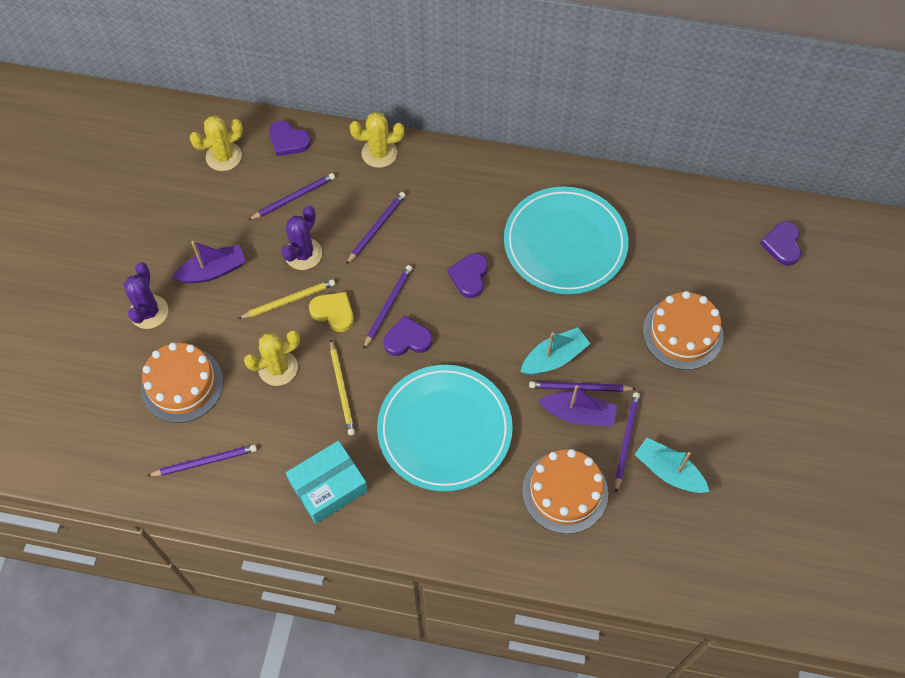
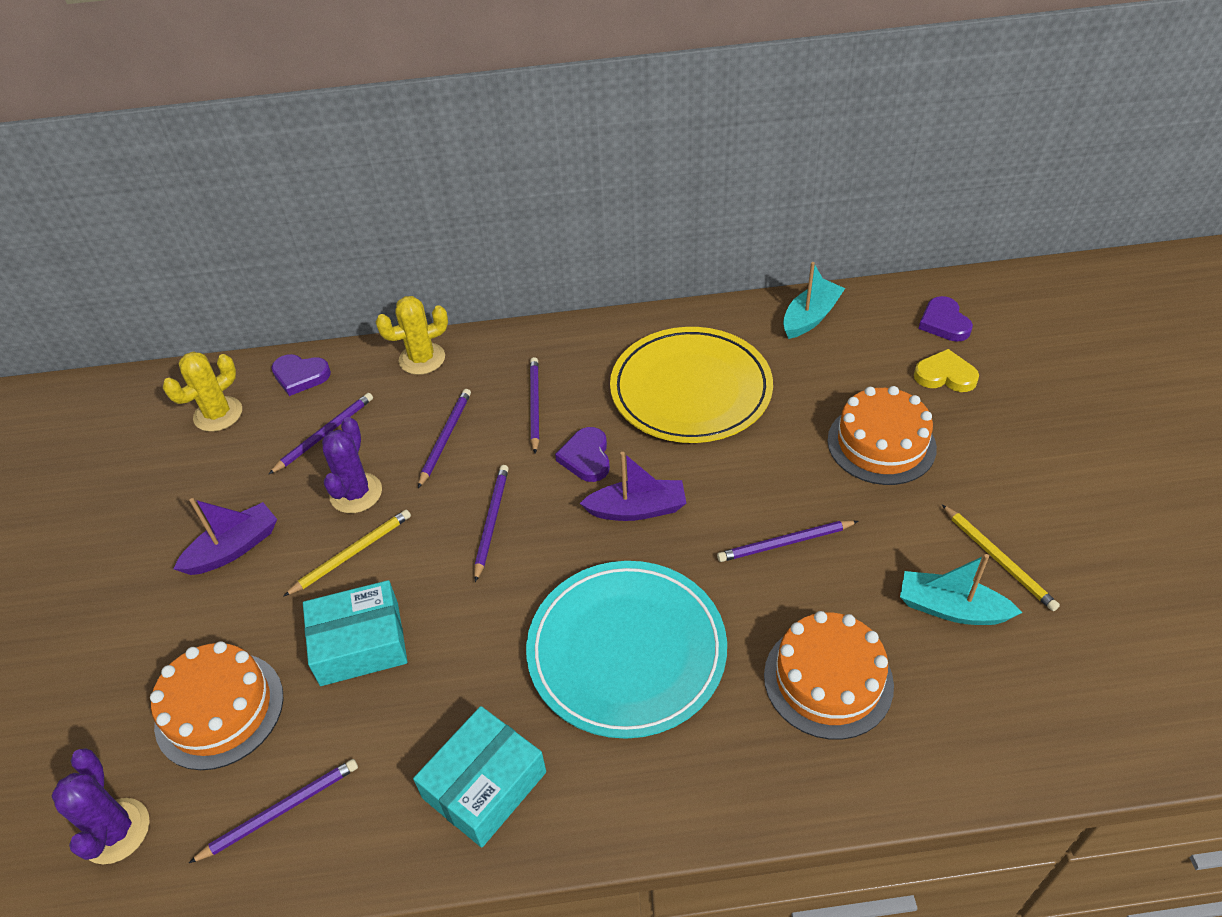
camera: 15 degrees left, 15 degrees down
purple cactus [124,262,168,329] -> purple cactus moved to [52,748,149,864]
yellow cactus [244,330,300,386] -> turquoise box [303,580,408,686]
yellow heart [309,292,354,332] -> yellow heart moved to [914,349,979,392]
yellow pencil [330,340,355,435] -> yellow pencil moved to [942,505,1060,611]
purple heart [383,316,432,356] -> none
turquoise plate [504,187,629,294] -> yellow plate [610,327,773,443]
turquoise boat [520,327,590,375] -> turquoise boat moved to [783,262,845,339]
purple boat [538,385,617,426] -> purple boat moved to [580,452,686,521]
purple pencil [615,392,640,492] -> purple pencil moved to [530,357,539,453]

